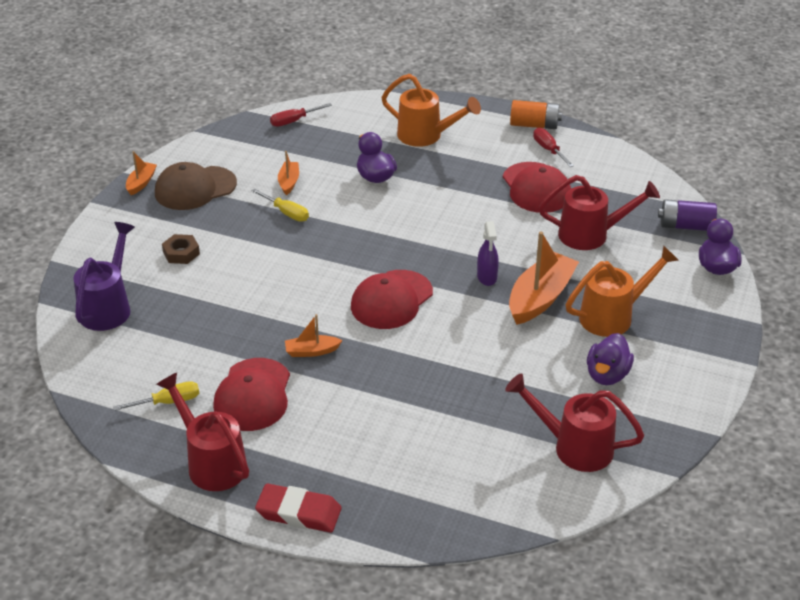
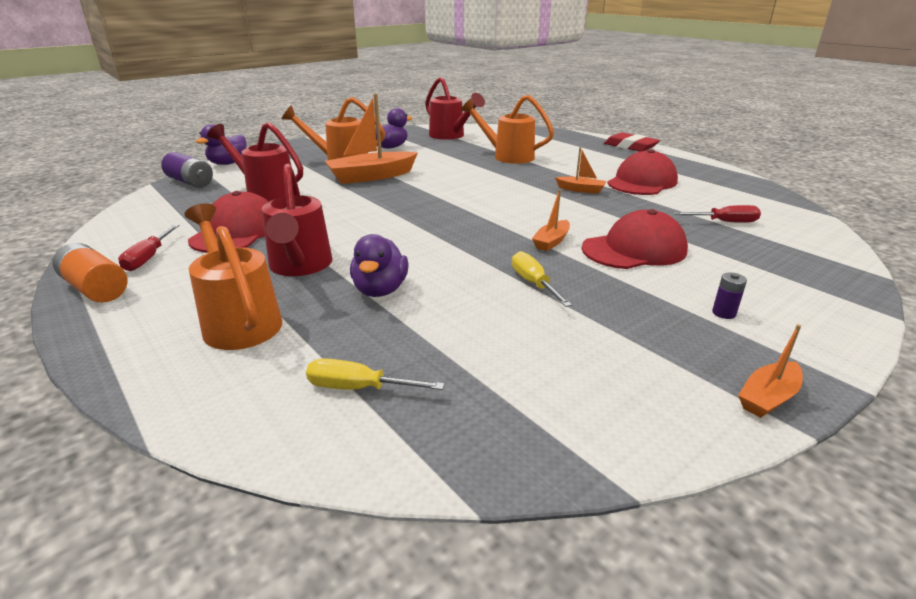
camera: 150 degrees left, 10 degrees down
purple watering can [73,222,135,331] -> none
yellow screwdriver [113,381,199,411] -> yellow screwdriver moved to [306,358,444,390]
brown cap [155,162,237,210] -> none
red watering can [156,373,249,491] -> red watering can moved to [262,164,333,276]
brown nut [162,234,200,264] -> none
red screwdriver [270,103,332,127] -> red screwdriver moved to [674,205,761,223]
orange boat [278,151,299,195] -> orange boat moved to [532,189,570,251]
red cap [351,270,433,329] -> red cap moved to [582,209,688,269]
purple spray bottle [477,221,499,286] -> none
none -> orange watering can [460,95,554,164]
none -> purple battery [712,272,747,319]

